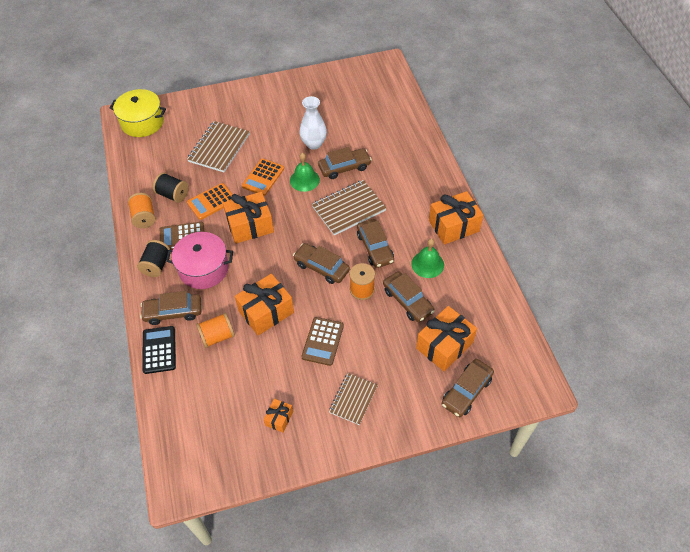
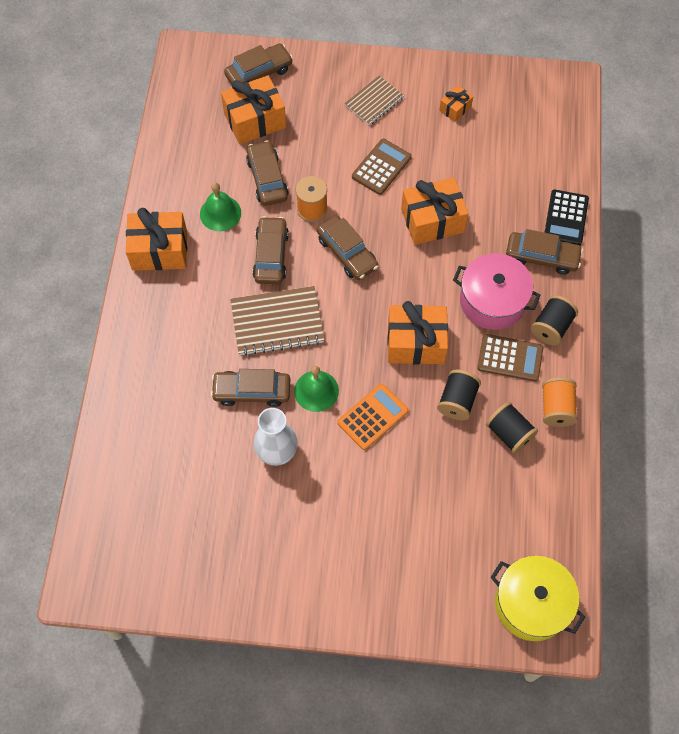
camera: 160 degrees left, 10 degrees up
brown notebook [187,121,250,172] -> none
orange calculator [187,183,233,220] -> black spool [437,370,481,420]
orange spool [196,313,235,348] -> none

